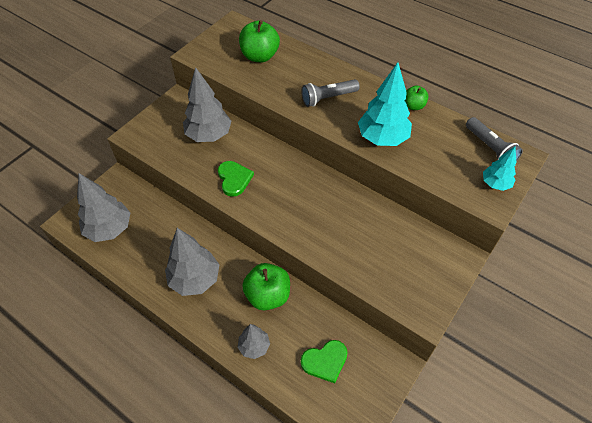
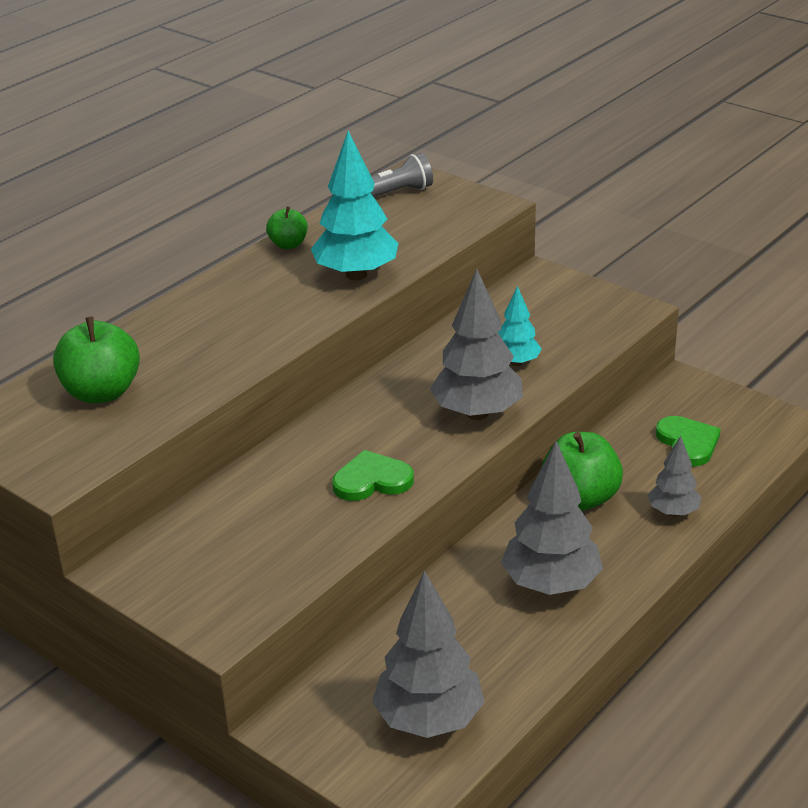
camera: 85 degrees left, 20 degrees down
grey tree [183,67,231,142] -> grey tree moved to [430,269,523,420]
grey flashlight [301,79,360,107] -> none
turquoise tree [483,146,516,191] -> turquoise tree moved to [498,286,542,366]

